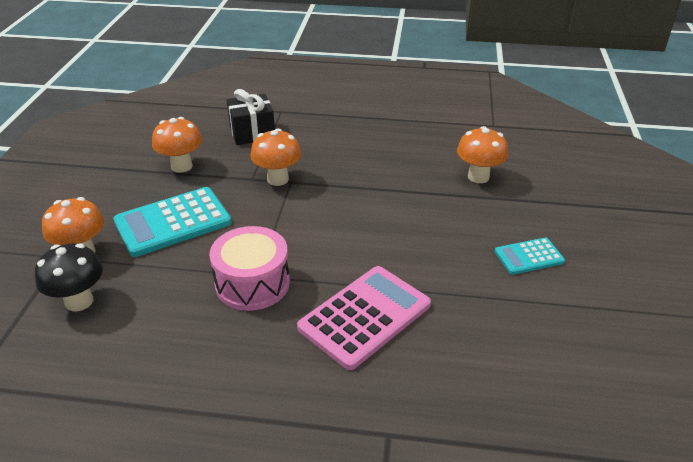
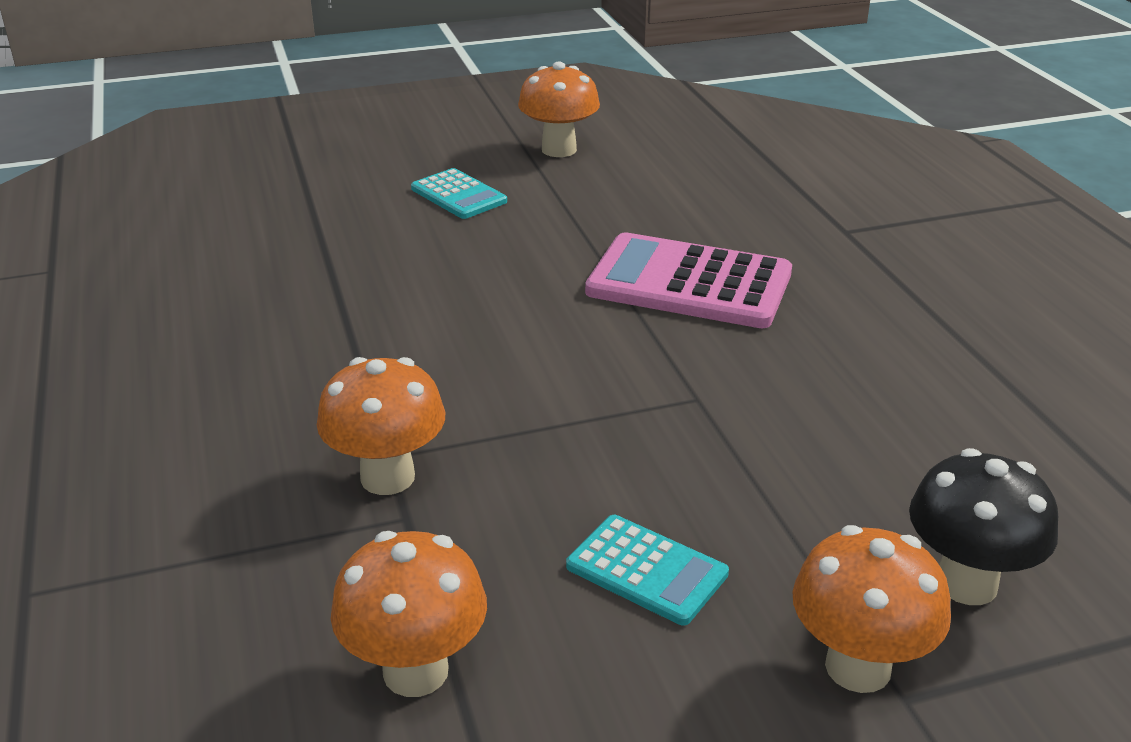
camera: 115 degrees left, 5 degrees down
turquoise calculator [113,187,232,257] -> turquoise calculator [566,515,729,626], size x0.55
pink drum [209,226,290,311] -> none
black gift [227,89,275,145] -> none
orange mushroom [457,126,508,183] -> orange mushroom moved to [518,62,600,157]

